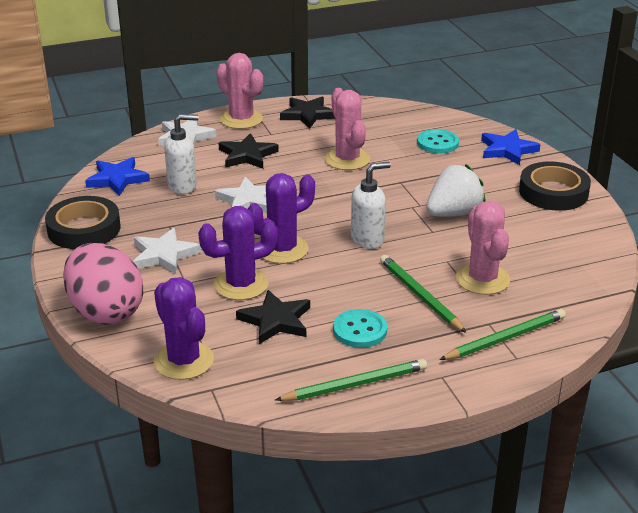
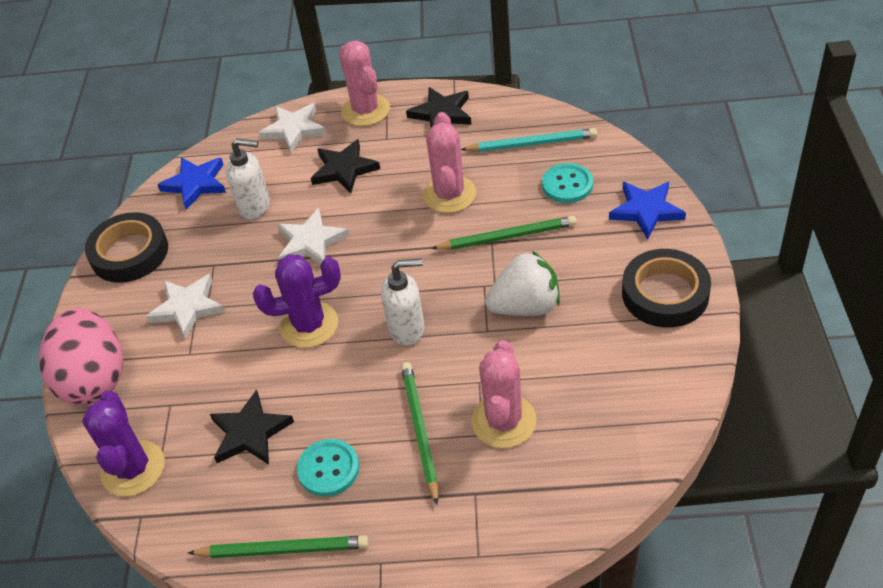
camera: 25 degrees right, 15 degrees up
purple cactus [198,206,278,300] -> none
green pencil [439,309,566,360] -> green pencil moved to [431,216,577,250]
none -> turquoise pencil [461,128,597,152]

